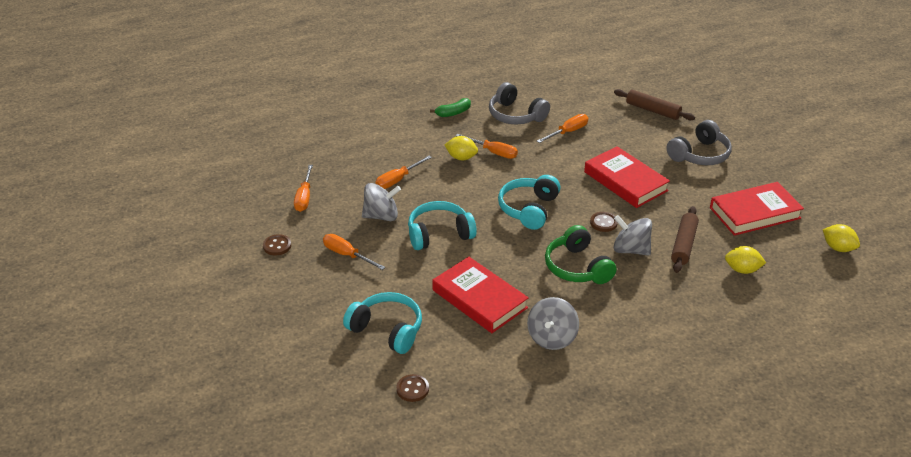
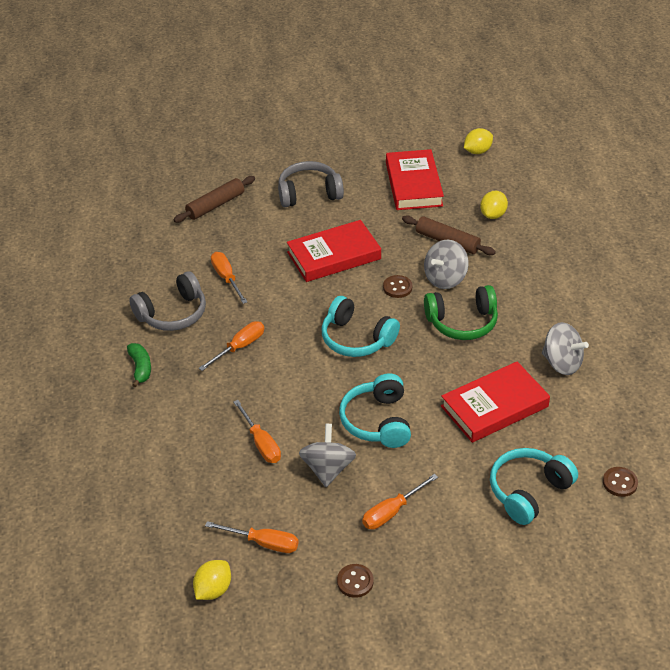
camera: 75 degrees left, 5 degrees up
yellow lemon [445,136,478,160] -> yellow lemon moved to [193,560,231,600]
grey headphones [667,120,732,165] -> grey headphones turned 75 degrees counterclockwise [278,161,344,207]

